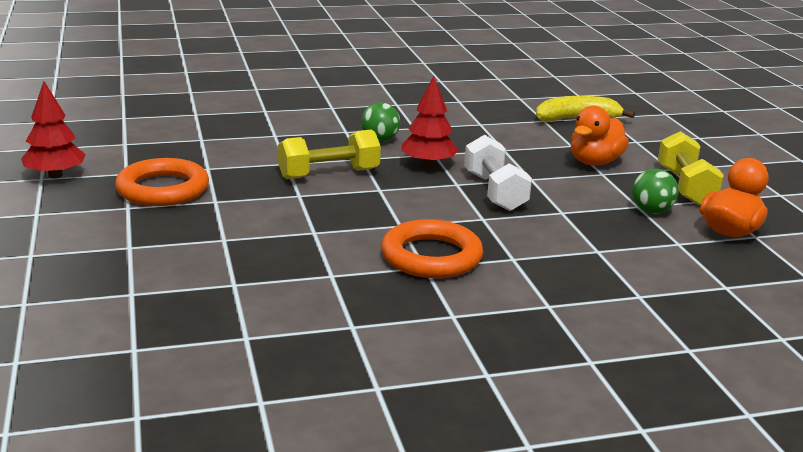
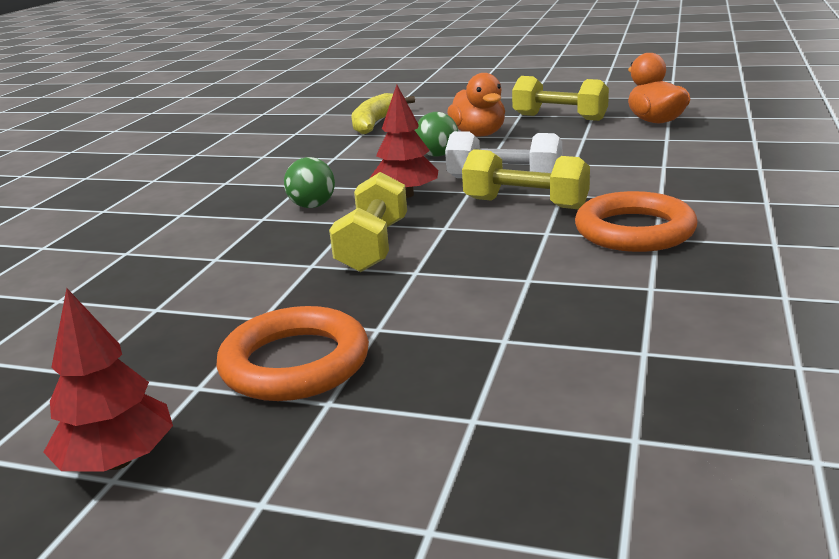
camera: 55 degrees left, 0 degrees up
green ball [632,169,679,214] -> green ball moved to [415,112,458,156]
none -> yellow dumbbell [462,149,590,209]

